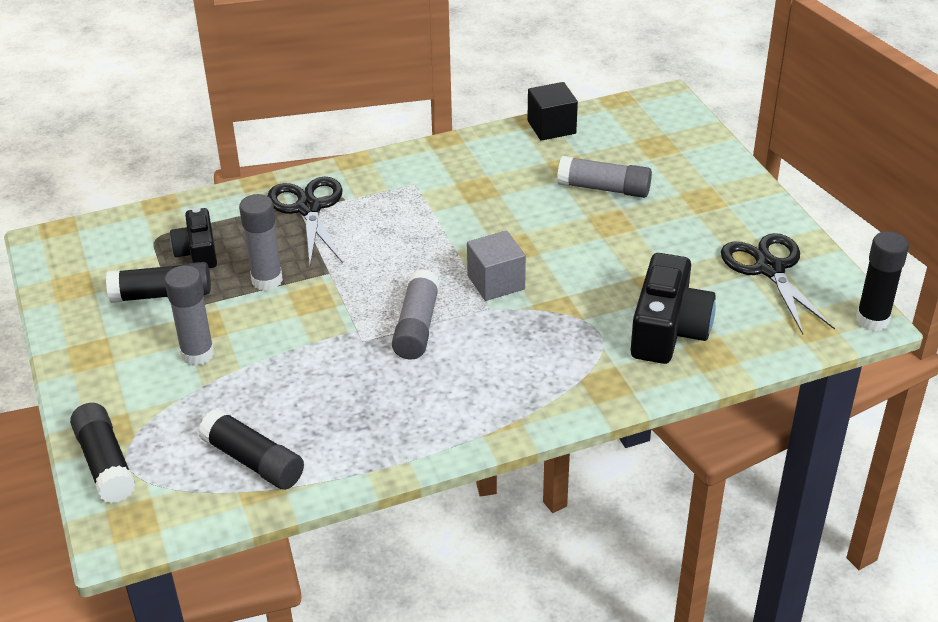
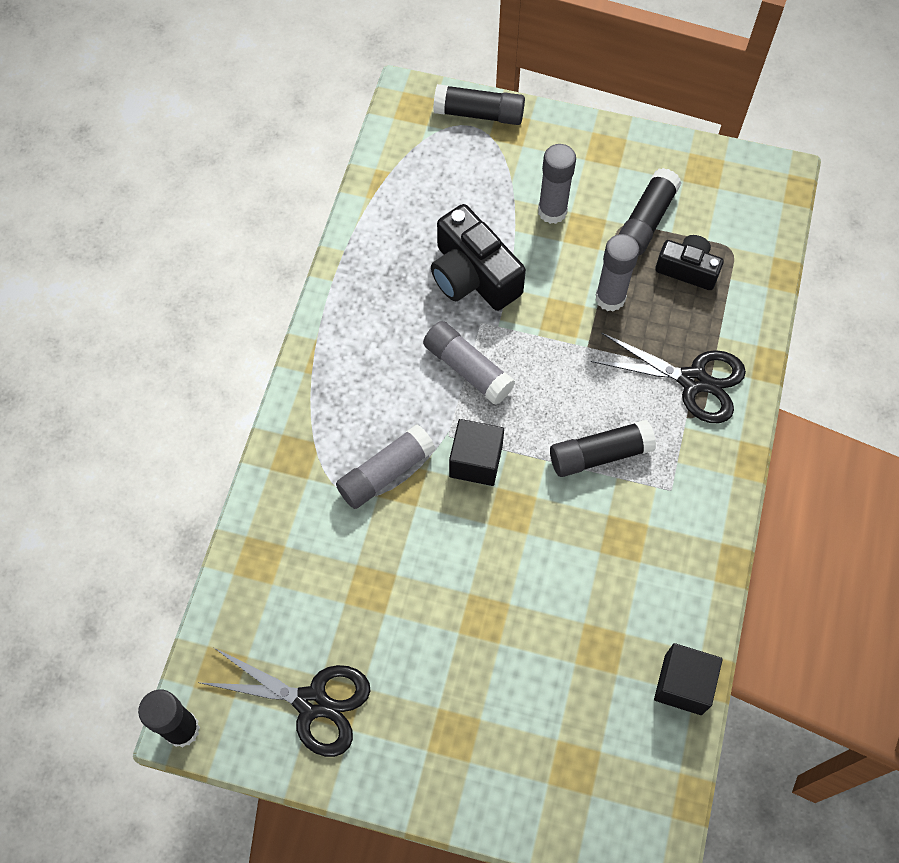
camera: 125 degrees right, 25 degrees up
black glue stick [198,408,304,490] -> black glue stick moved to [550,420,656,477]
grey cube [467,230,526,301] -> black cube [449,419,504,486]
grey glue stick [557,156,652,198] -> grey glue stick moved to [336,424,435,509]
black camera [631,253,716,364] -> black camera moved to [431,204,526,311]

